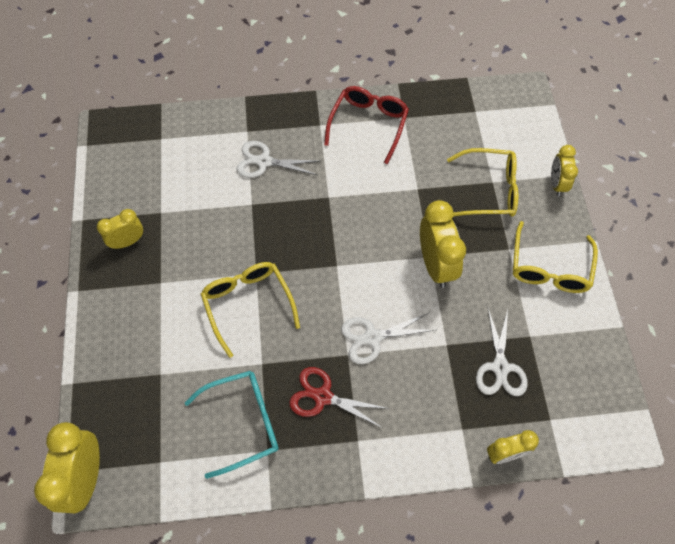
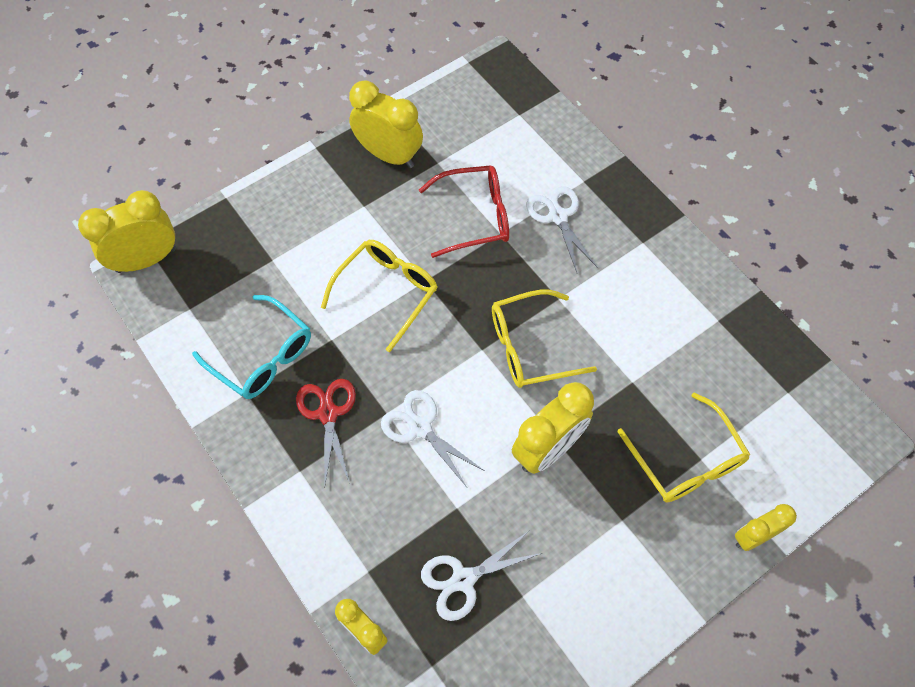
camera: 60 degrees right, 0 degrees up
yellow clock [97,209,143,249] -> yellow clock [349,80,423,168], size x1.66
red glasses [324,86,409,164] -> red glasses moved to [419,165,509,258]
yellow glasses [513,221,598,293] -> yellow glasses moved to [492,289,597,388]

